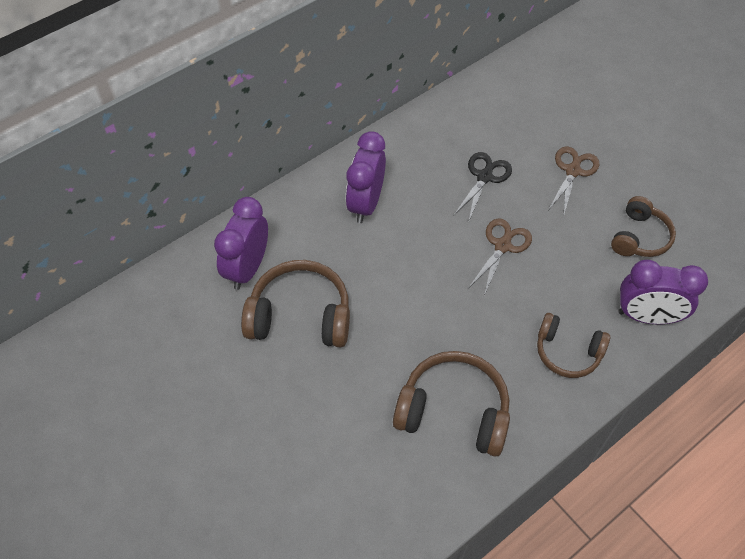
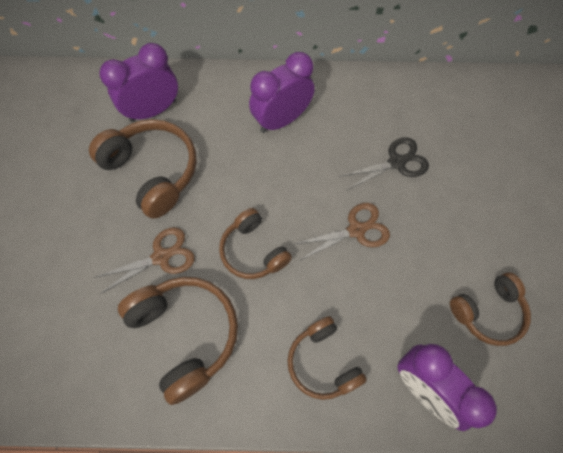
camera: 40 degrees right, 10 degrees up
brown scissors [549,147,599,217] -> brown scissors moved to [94,227,195,294]
none -> brown headphones [219,208,292,279]

